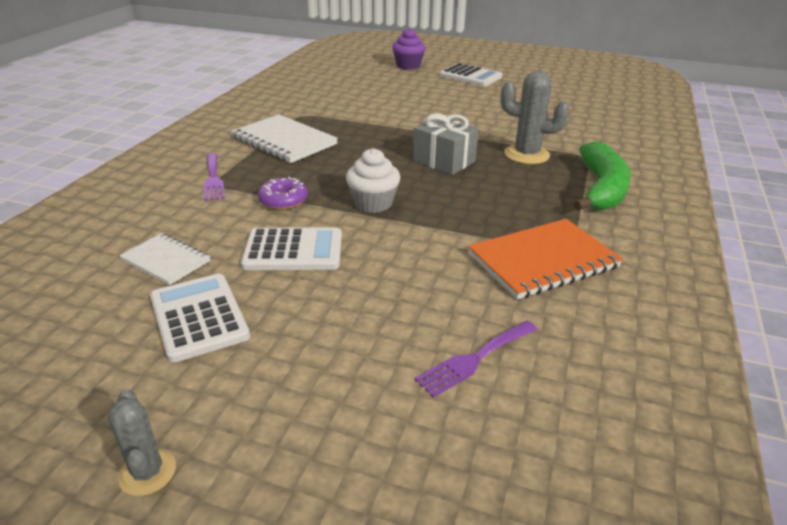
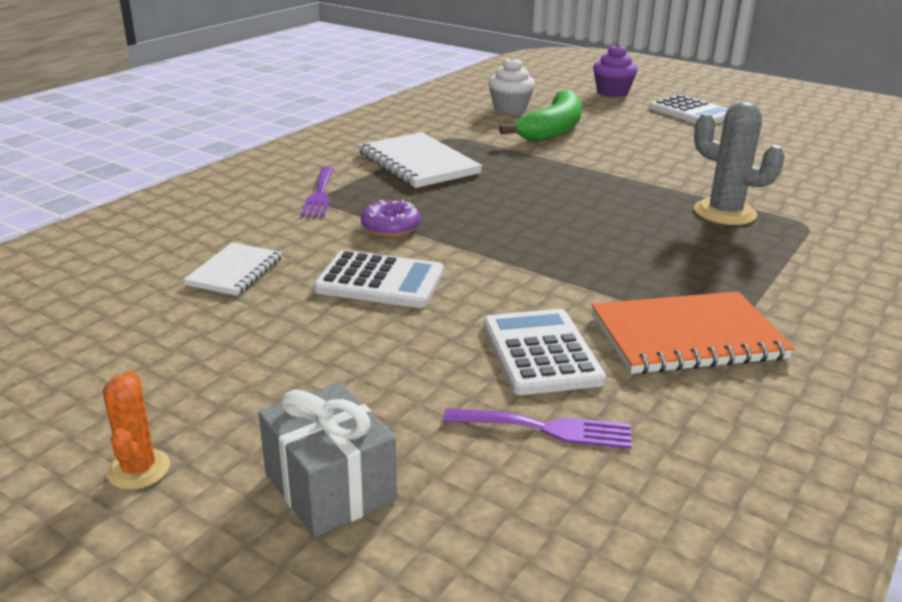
camera: 15 degrees right, 5 degrees down
grey cactus [108,389,176,496] -> orange cactus [103,371,170,490]
white notebook [119,233,210,285] -> white notebook turned 60 degrees clockwise [183,243,282,296]
white calculator [150,274,250,363] -> white calculator moved to [483,309,606,395]
white cupcake [346,148,401,213] -> white cupcake moved to [488,57,535,114]
grey gift [413,113,479,175] -> grey gift moved to [258,382,397,538]
purple fork [415,320,538,398] -> purple fork turned 150 degrees counterclockwise [443,408,632,449]
green banana [573,142,631,211] -> green banana moved to [499,90,582,142]

